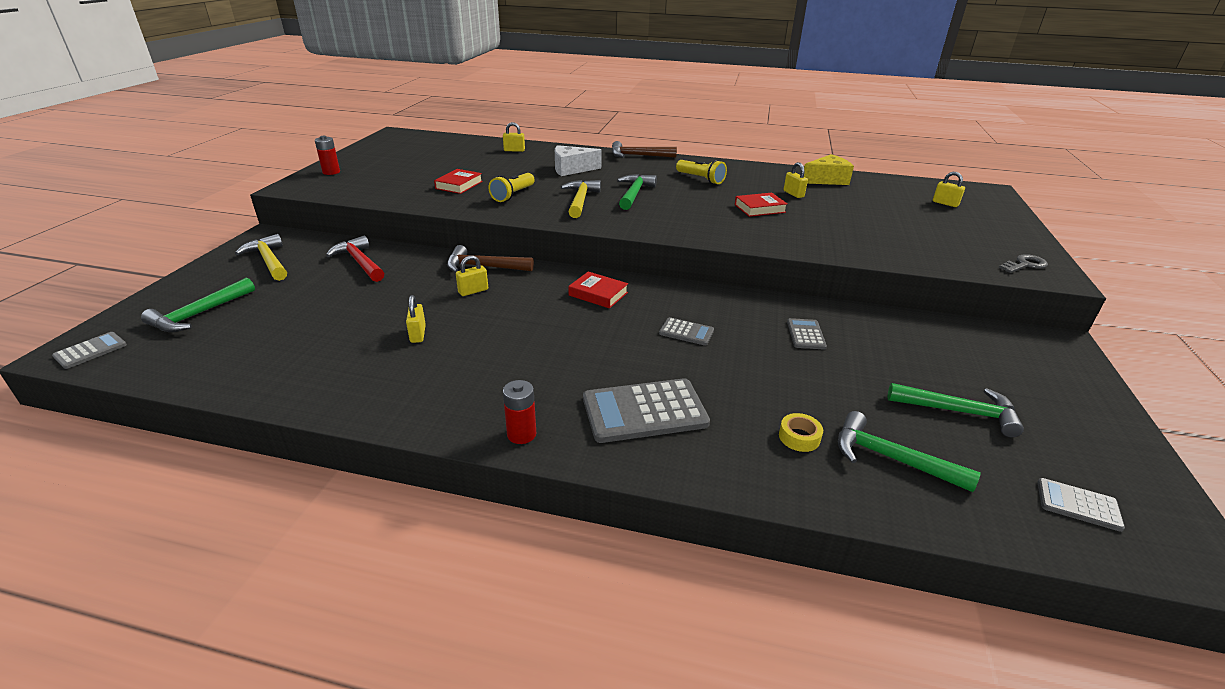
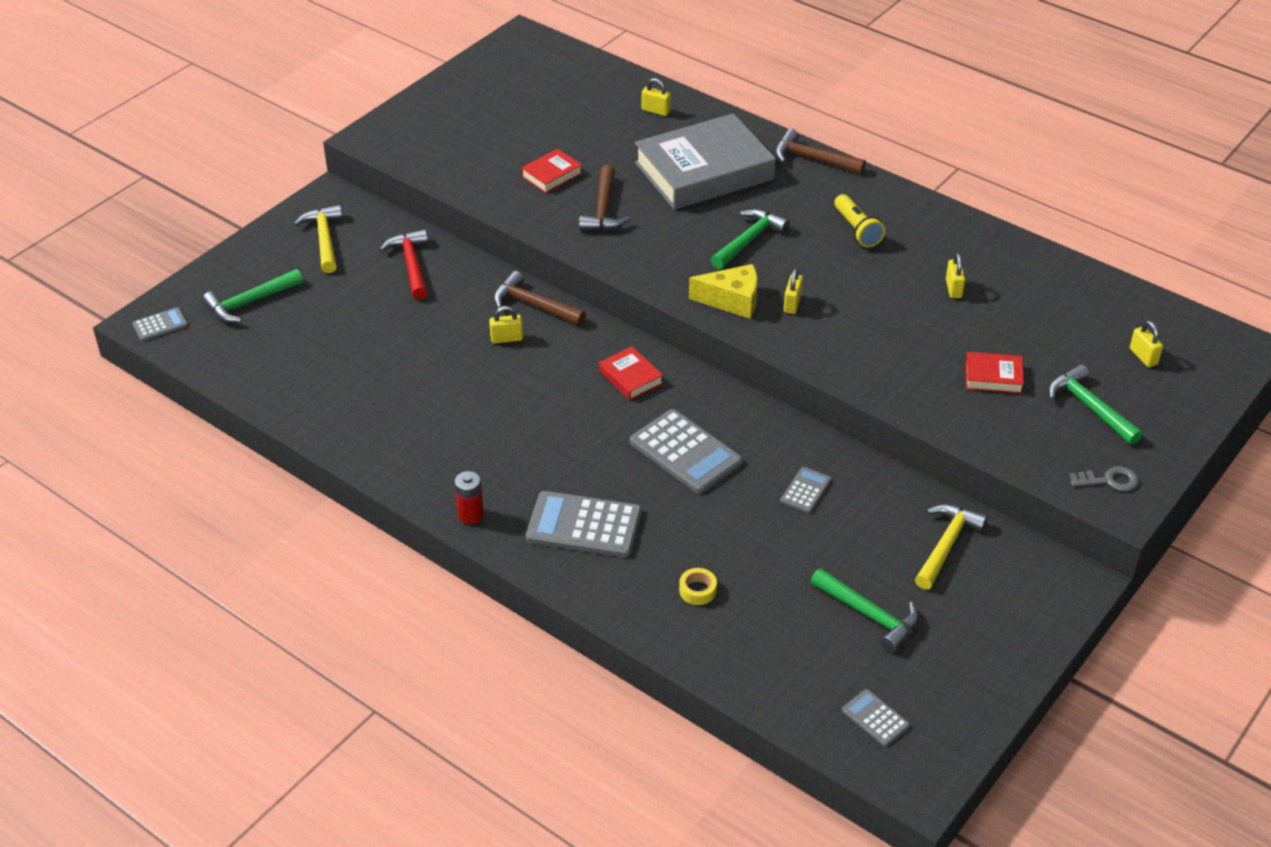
camera: 25 degrees right, 10 degrees up
red battery [315,136,340,175] -> none
yellow padlock [406,295,426,343] -> yellow padlock moved to [784,268,803,314]
yellow flashlight [488,173,535,202] -> brown hammer [579,165,630,231]
white cheese [555,145,602,176] -> grey book [635,113,776,210]
yellow hammer [561,180,601,218] -> yellow hammer moved to [915,504,988,590]
grey calculator [659,317,714,345] -> grey calculator [630,409,743,494], size x1.94
red book [735,193,787,217] -> red book moved to [966,352,1024,394]
yellow cheese [804,154,854,185] -> yellow cheese moved to [689,264,758,319]
green hammer [838,411,981,492] -> green hammer moved to [1048,364,1143,445]

